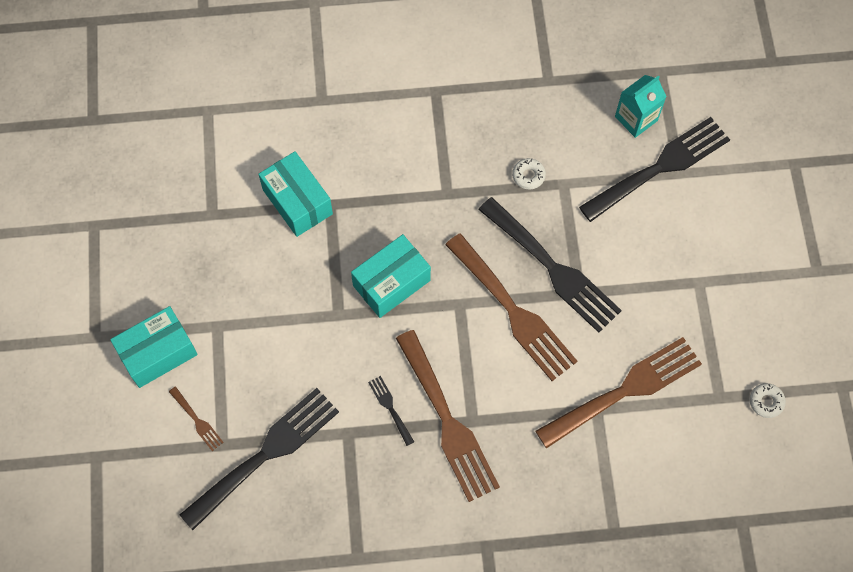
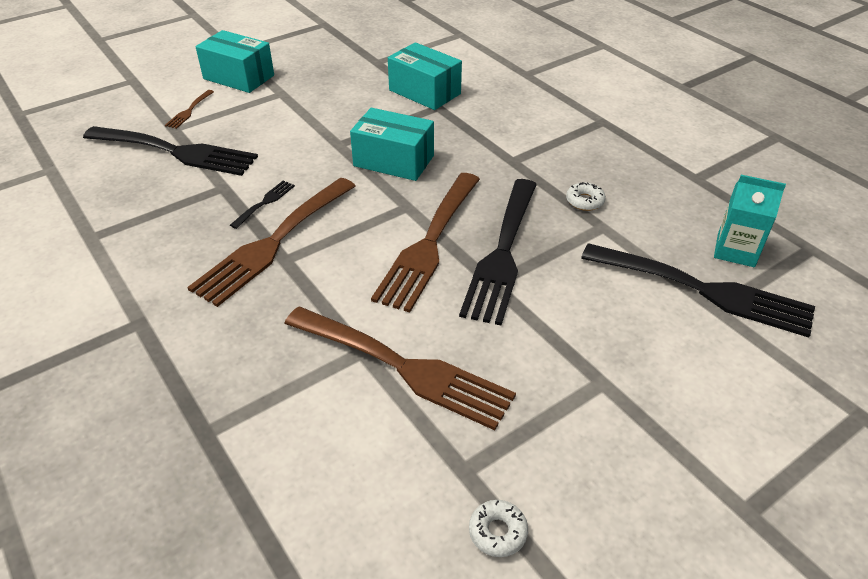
camera: 60 degrees right, 25 degrees down
turquoise box [258,151,333,237] -> turquoise box turned 75 degrees counterclockwise [388,42,462,110]

